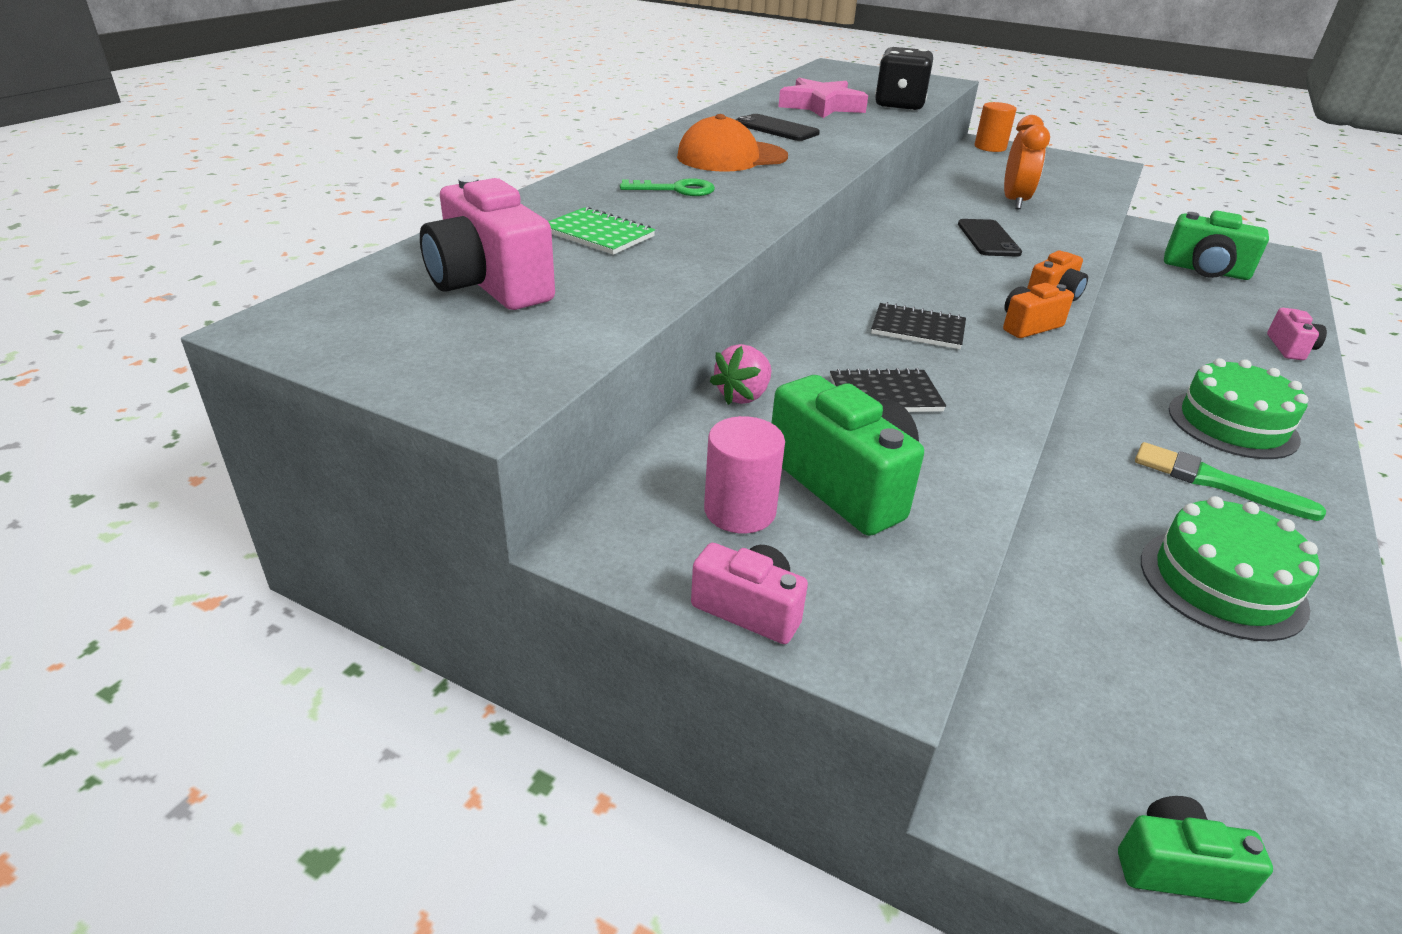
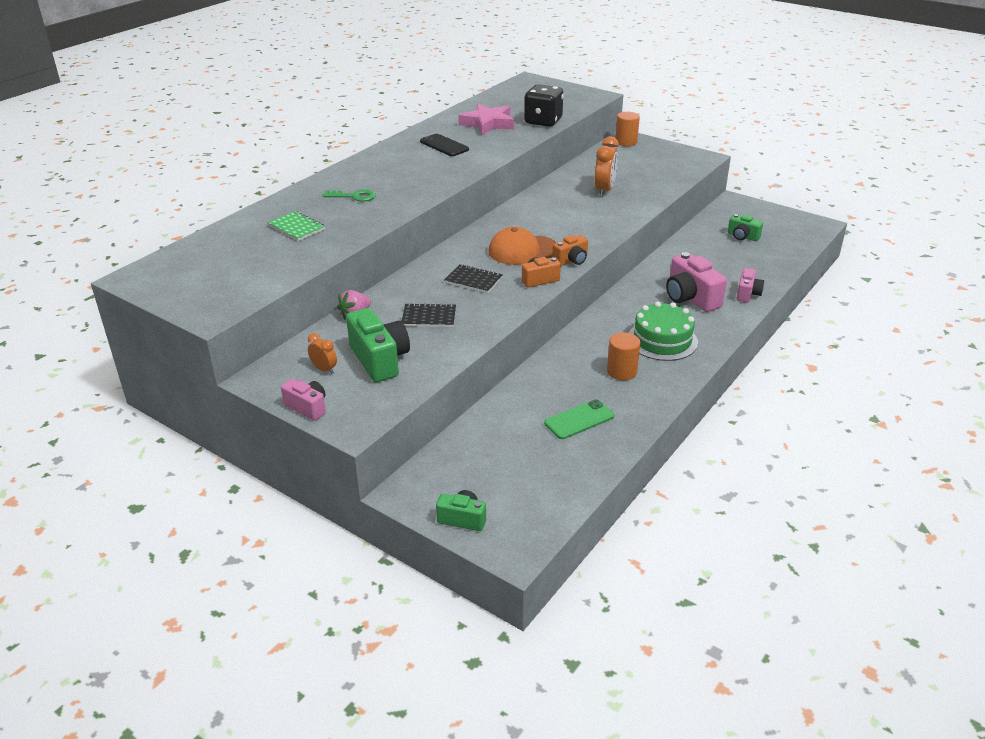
camera: 10 degrees right, 0 degrees up
pink camera [420,176,555,310] -> pink camera moved to [666,252,727,312]
orange cap [677,114,788,172] -> orange cap moved to [488,227,557,265]
pink cylinder [704,416,785,533] -> orange clock [308,333,337,374]
black phone [958,219,1022,257] -> none
green brush [1135,442,1326,521] -> orange cylinder [607,332,640,380]
green cake [1141,496,1320,641] -> green phone [544,399,614,439]
green camera [1164,211,1269,280] -> green camera [728,214,763,241], size x0.58

